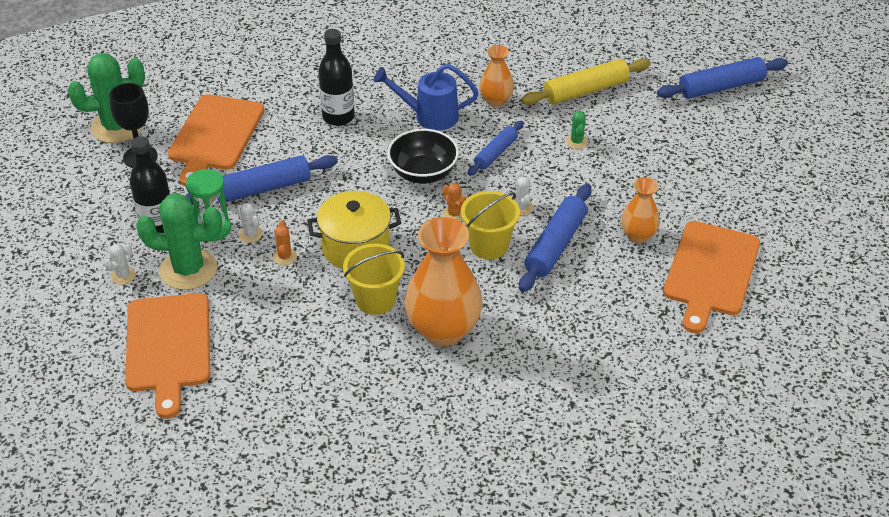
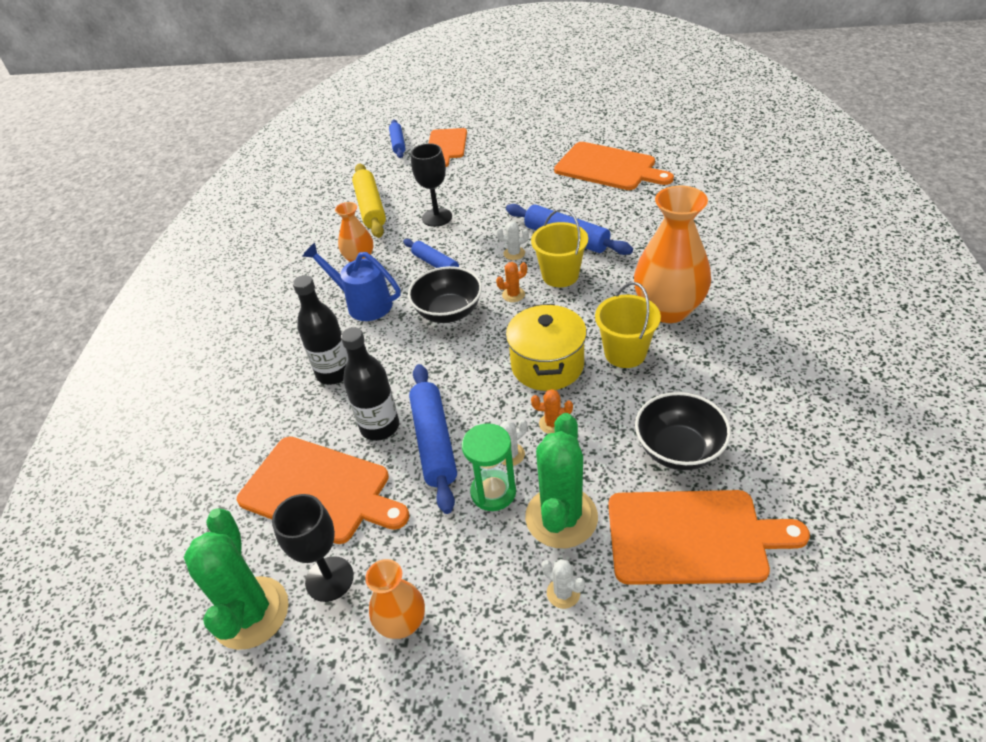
camera: 75 degrees left, 0 degrees up
black bottle [130,136,170,233] -> black bottle moved to [341,327,399,441]
blue watering can [373,64,479,131] -> blue watering can turned 105 degrees clockwise [303,243,400,321]
green cactus [566,111,588,149] -> black goblet [411,143,452,227]
orange vase [621,178,660,243] -> orange vase moved to [365,559,425,639]
blue rolling pin [657,57,788,99] -> blue rolling pin [389,120,405,158], size x0.63
none -> orange cutting board [429,128,467,167]
none -> black bowl [635,392,731,470]

